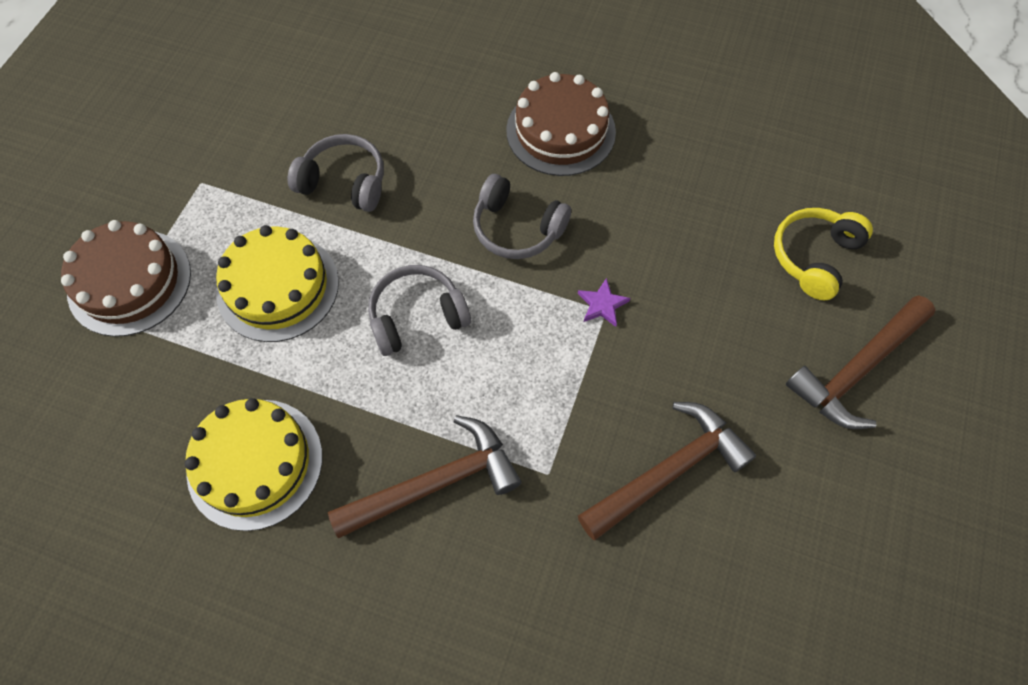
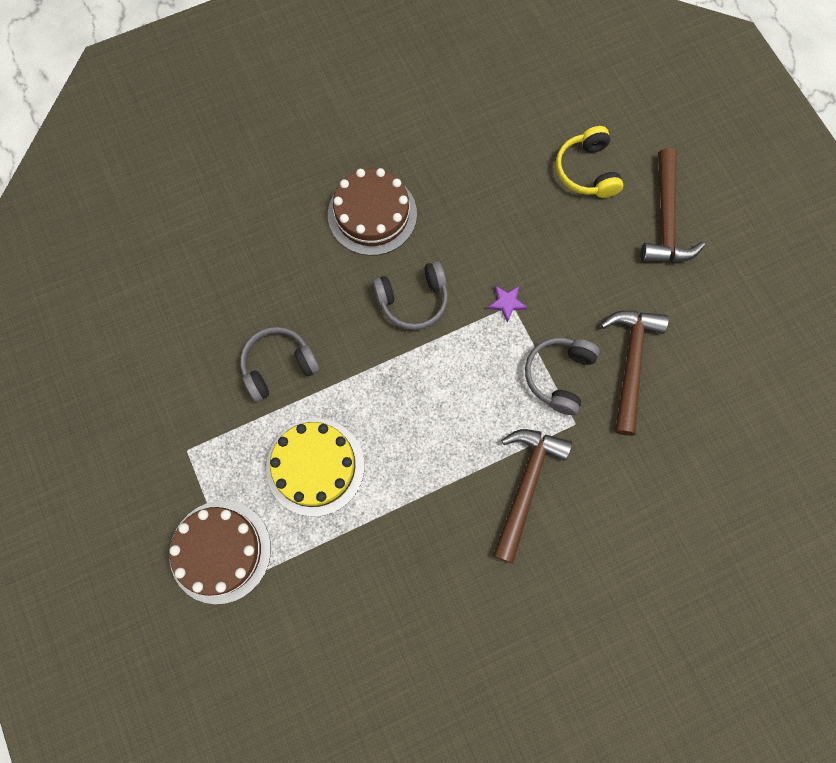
camera: 45 degrees left, 10 degrees up
yellow cake [185,398,322,531] -> none
grey headphones [368,265,471,356] -> grey headphones moved to [525,338,600,415]

